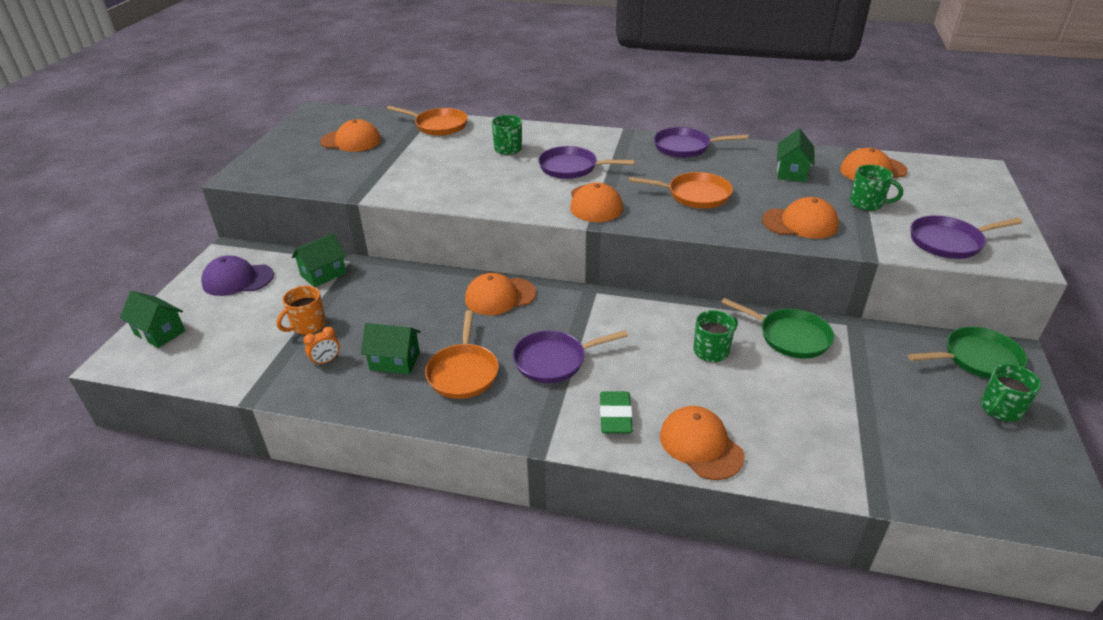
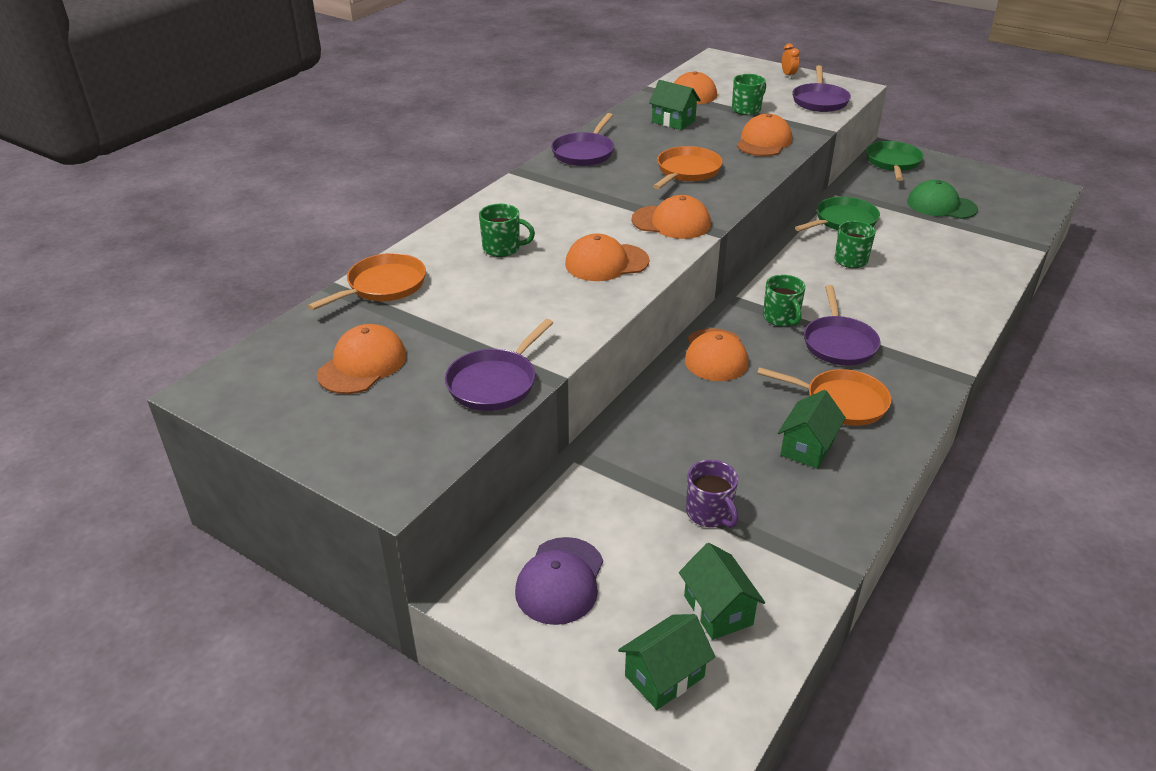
camera: 70 degrees left, 0 degrees up
orange mug [276,286,326,335] -> purple mug [686,460,738,528]
green house [292,233,346,287] -> green house moved to [679,543,765,640]
orange clock [303,327,340,366] -> orange clock moved to [782,43,800,79]
purple pan [538,146,635,179] -> purple pan moved to [445,319,553,411]
green eraser [600,391,633,434] -> none
orange cap [660,406,745,480] -> orange cap moved to [565,233,650,281]
green mug [981,364,1041,422] -> green mug moved to [763,275,806,327]
none -> green cap [907,180,978,219]

